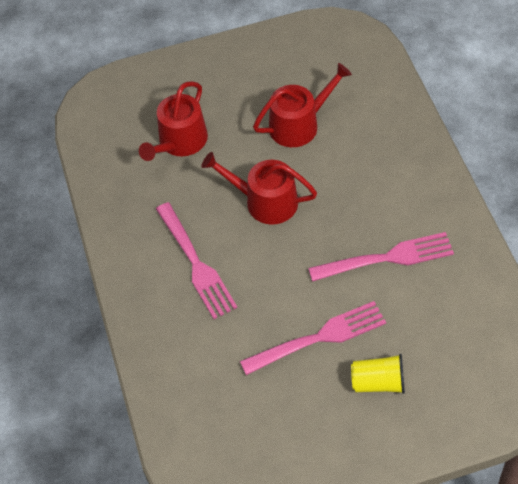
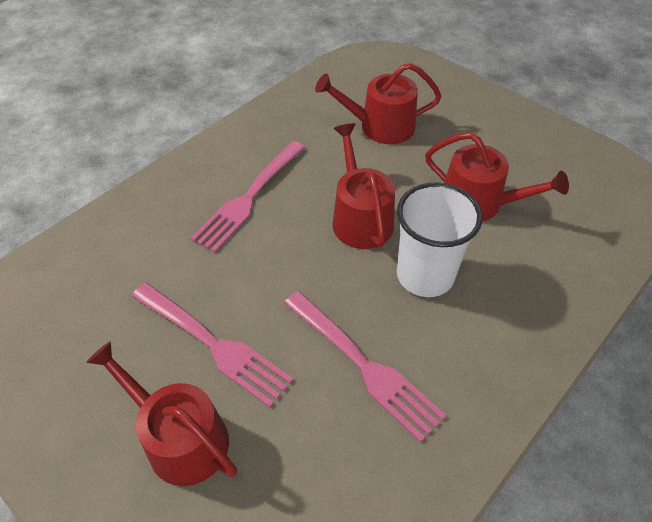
camera: 55 degrees right, 5 degrees down
yellow cup [351,354,405,394] -> red watering can [86,341,237,486]
none -> white cup [397,182,482,297]

